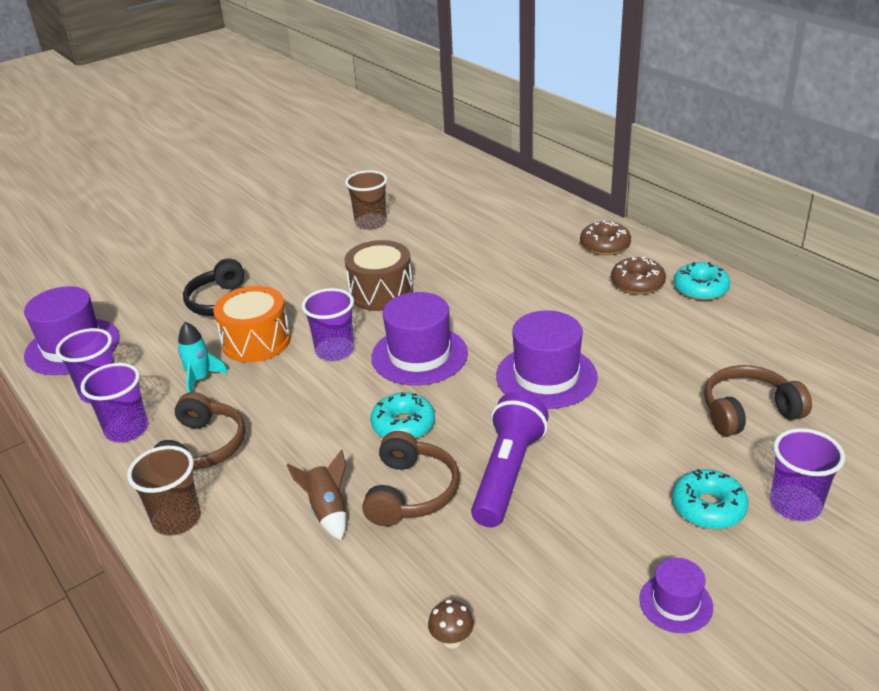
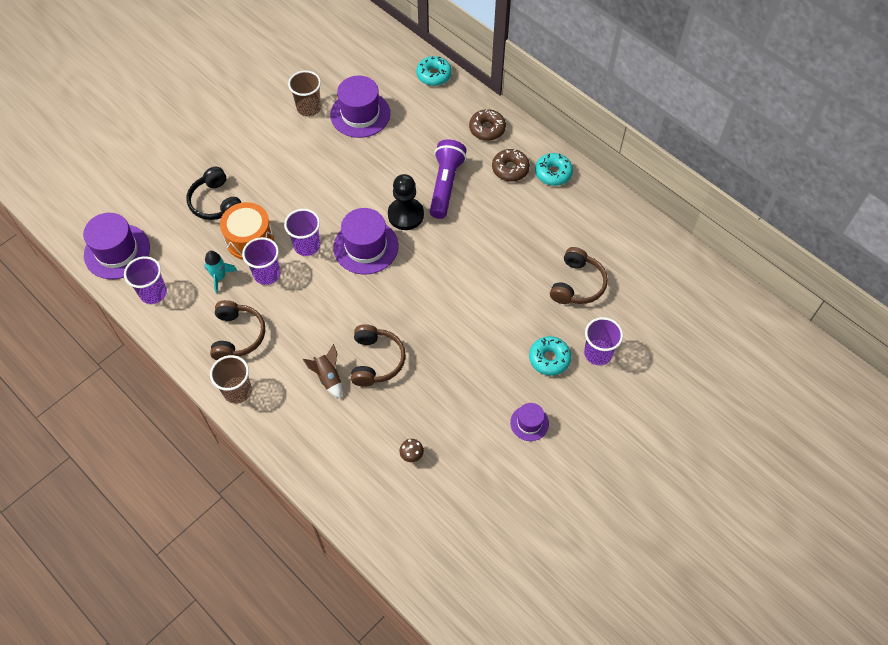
camera: 10 degrees left, 25 degrees up
purple cup [80,363,148,442] -> purple cup moved to [242,237,280,285]
brown drum [344,240,413,311] -> none
turquoise donut [370,392,435,439] -> turquoise donut moved to [416,56,452,86]
purple flashlight [471,392,549,527] -> purple flashlight moved to [430,139,467,219]
purple hat [496,310,598,409] -> purple hat moved to [330,76,390,138]
brown headphones [704,365,812,436] -> brown headphones turned 135 degrees clockwise [550,247,608,304]
none -> black pawn [388,174,424,230]

